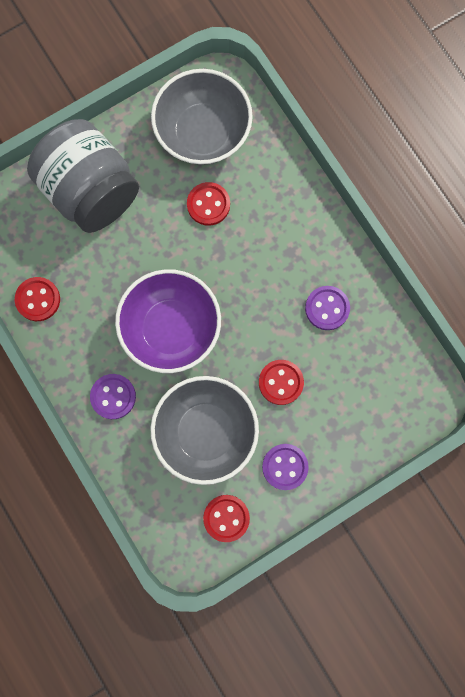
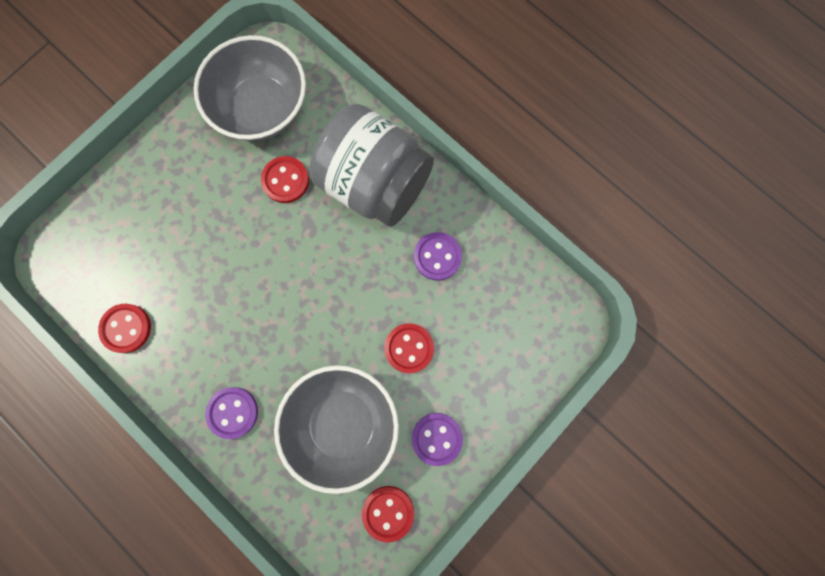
camera: 15 degrees left, 0 degrees up
grey jar [27,119,139,233] -> grey jar moved to [309,103,434,227]
purple bowl [115,269,221,373] -> none

